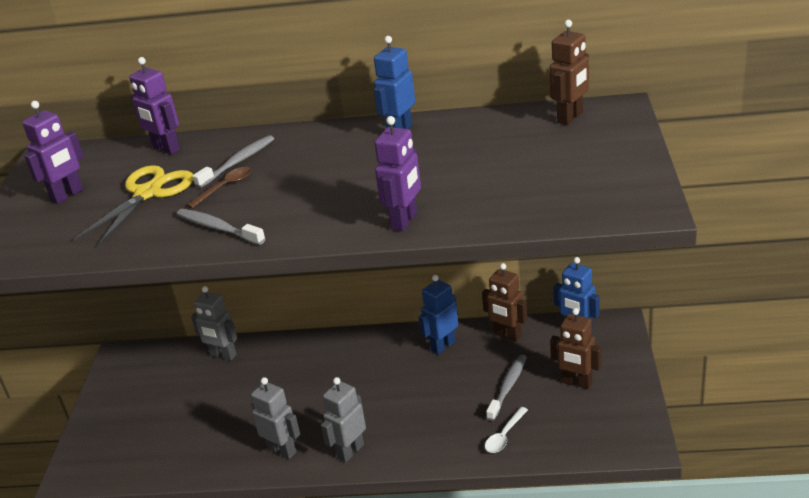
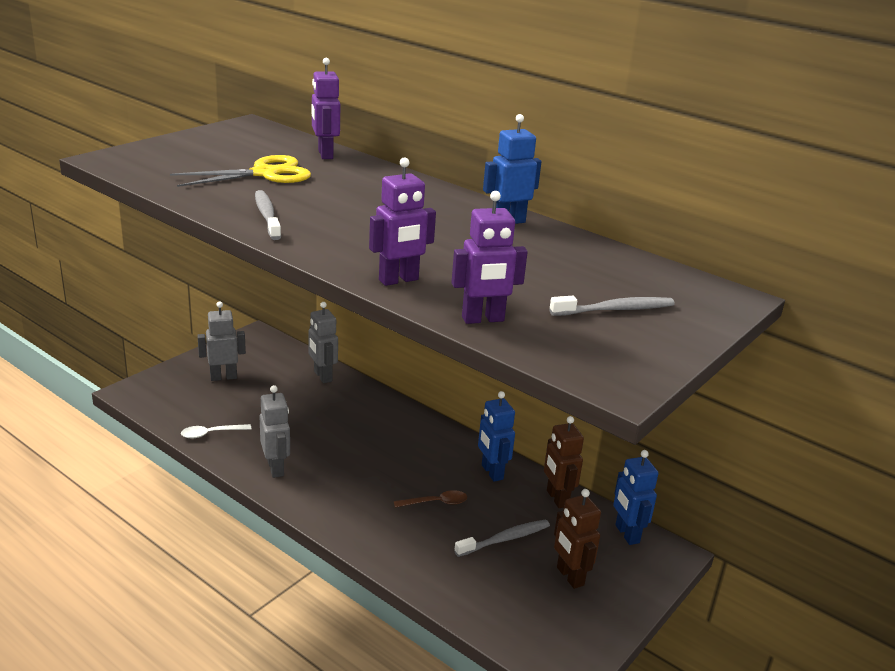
camera: 30 degrees right, 5 degrees down
purple robot [22,101,84,204] -> purple robot moved to [451,191,528,324]
brown spoon [187,167,251,208] -> brown spoon moved to [394,490,467,508]
grey toothbrush [193,135,274,188] -> grey toothbrush moved to [549,296,674,316]
grey robot [321,377,366,463] -> grey robot moved to [197,301,246,381]
blue robot [418,275,458,355] -> blue robot turned 105 degrees counterclockwise [478,391,515,482]
white spoon [485,407,528,453] -> white spoon moved to [181,424,251,438]
brown robot [549,20,589,125] -> none

